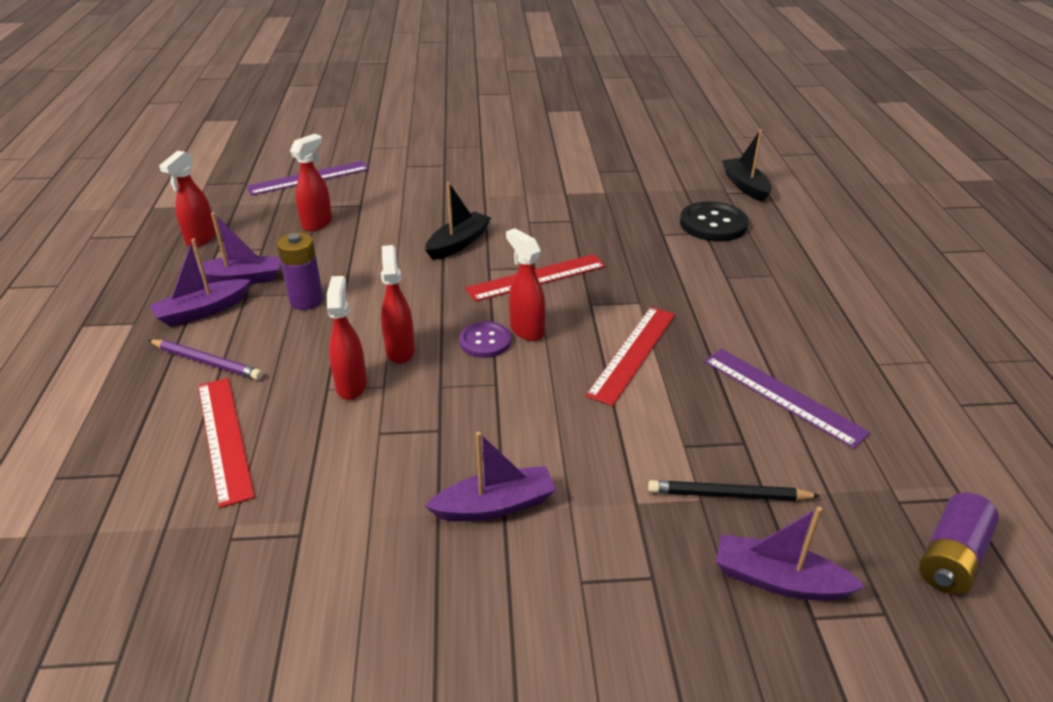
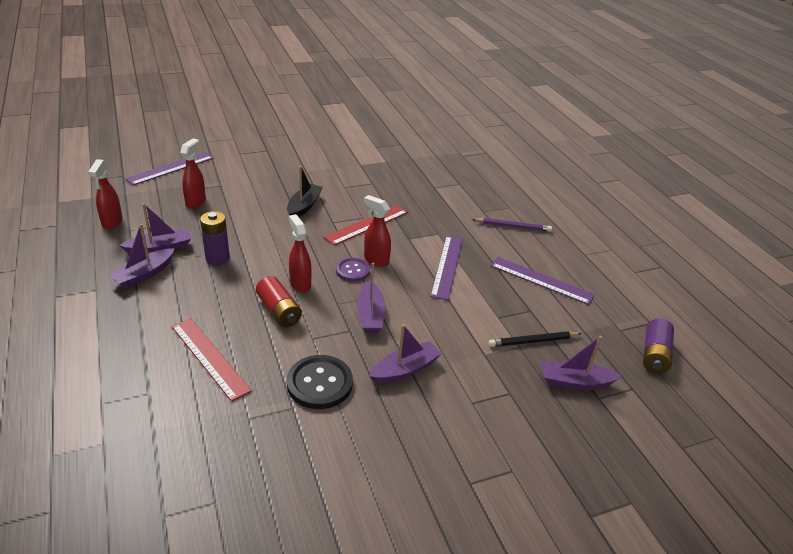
camera: 20 degrees left, 0 degrees up
purple pencil [148,339,263,380] -> purple pencil moved to [472,218,552,232]
red spray bottle [327,276,367,400] -> red battery [256,276,302,327]
red ruler [586,307,675,406] -> purple ruler [430,236,463,300]
black button [680,202,748,241] -> black button moved to [287,355,353,409]
black boat [722,129,772,202] -> none
none -> purple boat [357,263,385,333]

